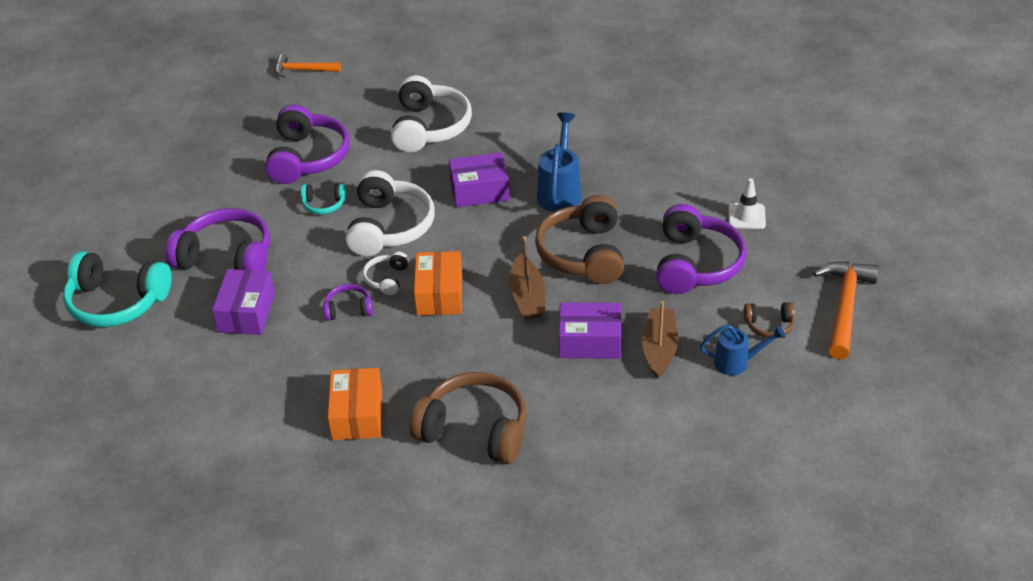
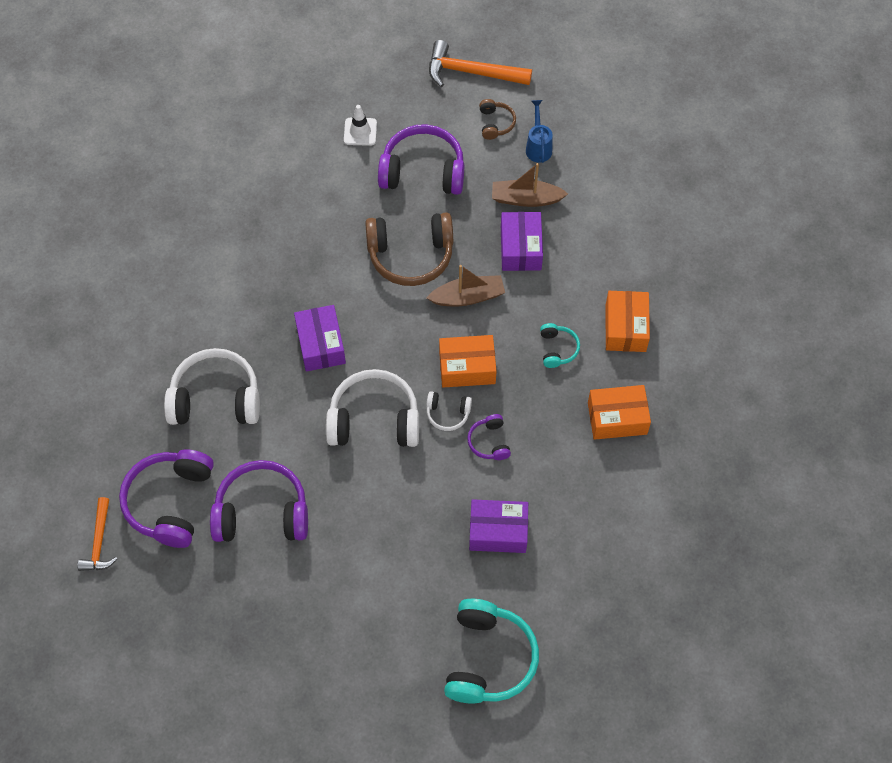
camera: 95 degrees left, 20 degrees up
purple headphones [166,208,270,271] -> purple headphones moved to [119,449,214,548]
turquoise headphones [301,183,346,215] -> turquoise headphones moved to [540,323,580,368]
brown headphones [410,372,527,464] -> orange box [606,291,650,352]
blue watering can [537,112,581,212] -> none

